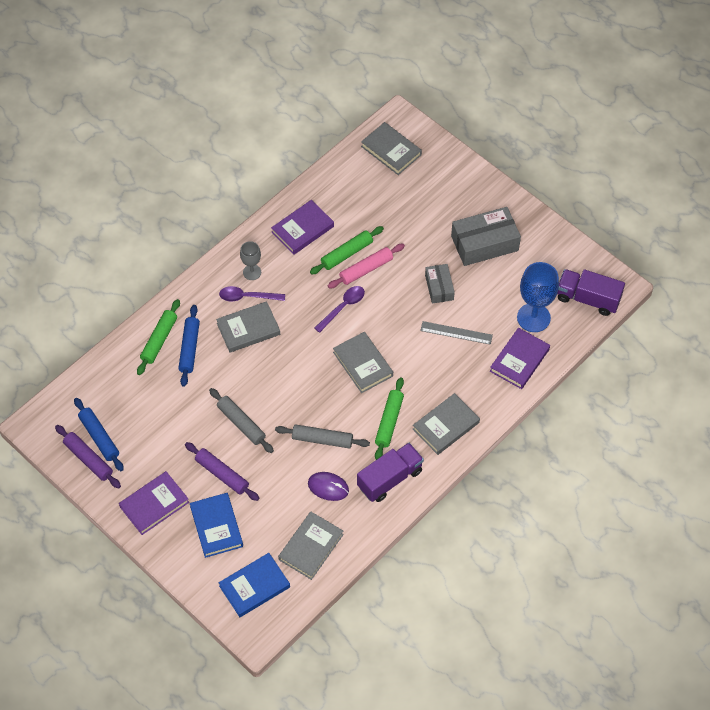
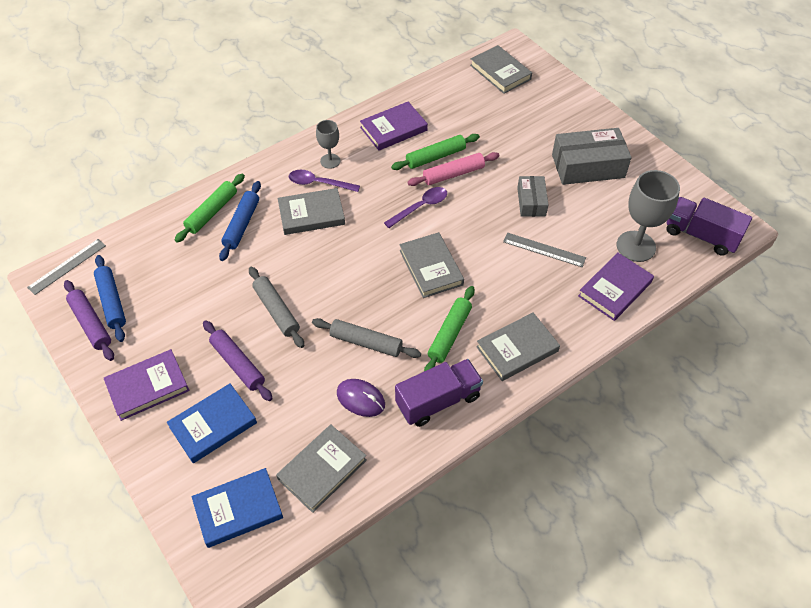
camera: 10 degrees right, 5 degrees down
blue book [190,493,243,558] -> blue book turned 60 degrees clockwise [167,384,257,463]
blue goblet [517,262,559,332] -> grey goblet [617,170,680,262]
none -> grey ruler [27,239,106,295]

